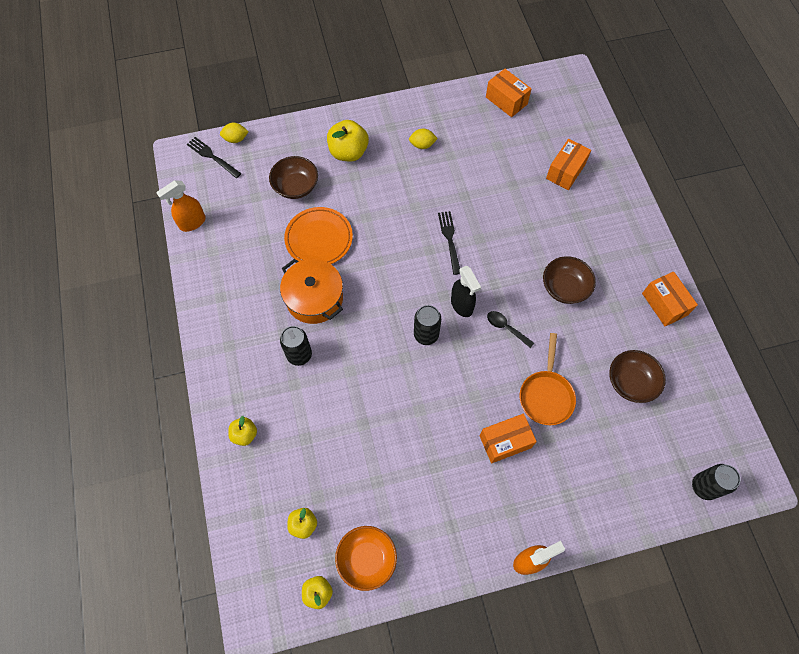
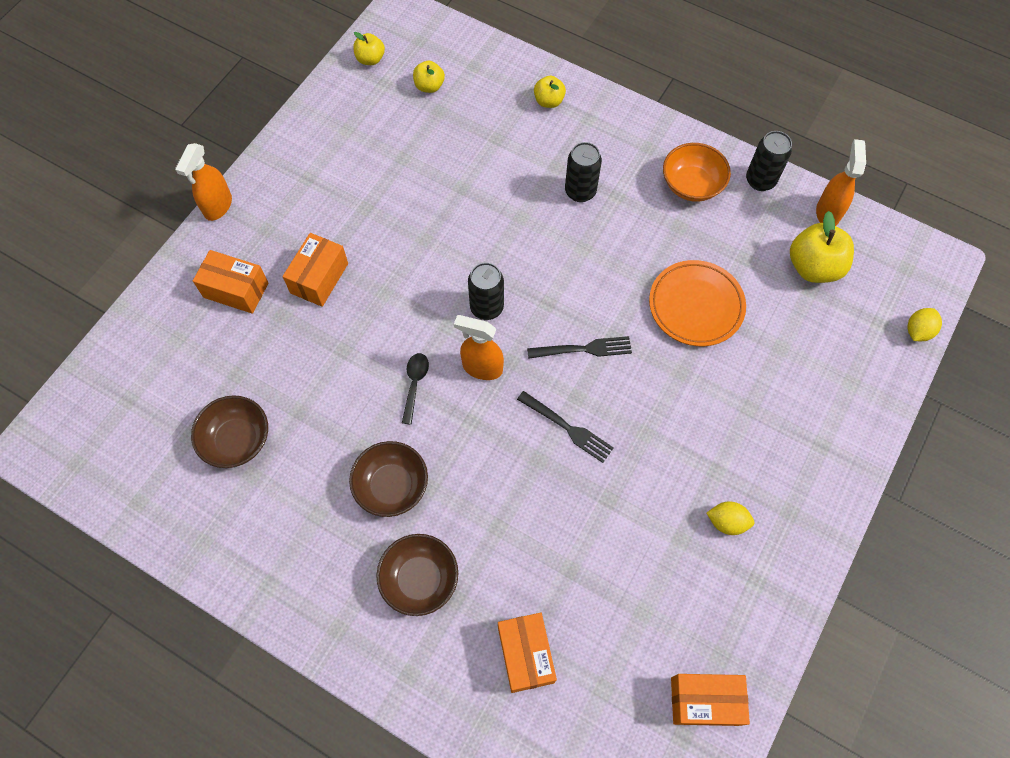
camera: 135 degrees right, 0 degrees up
black fork [187,137,241,178] -> black fork moved to [527,336,632,359]
brown bowl [269,156,318,199] -> brown bowl moved to [376,534,458,616]
orange pot [280,259,343,324] -> none
yellow apple [327,120,369,161] -> yellow apple moved to [790,211,854,283]
orange bowl [335,526,397,591] -> orange bowl moved to [663,143,731,202]
yellow lemon [409,129,438,149] -> yellow lemon turned 60 degrees clockwise [707,502,754,535]
black spray bottle [451,266,481,317] -> orange spray bottle [454,315,504,380]
black spoon [487,311,534,348] -> black spoon turned 75 degrees counterclockwise [402,353,429,425]
orange pan [520,333,576,425] -> none
orange box [642,271,698,326] -> orange box moved to [193,250,268,314]
black can [692,464,741,500] -> black can moved to [746,131,792,191]

